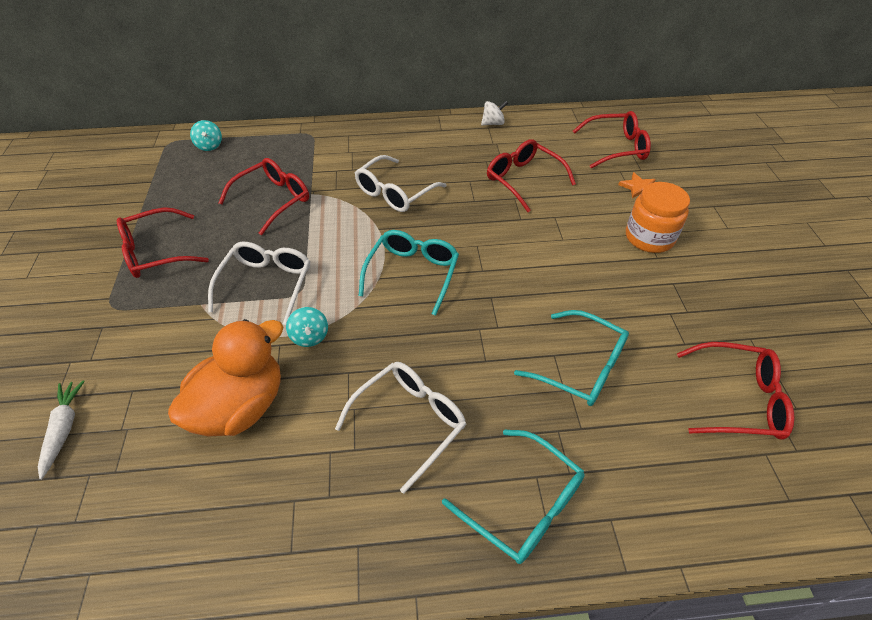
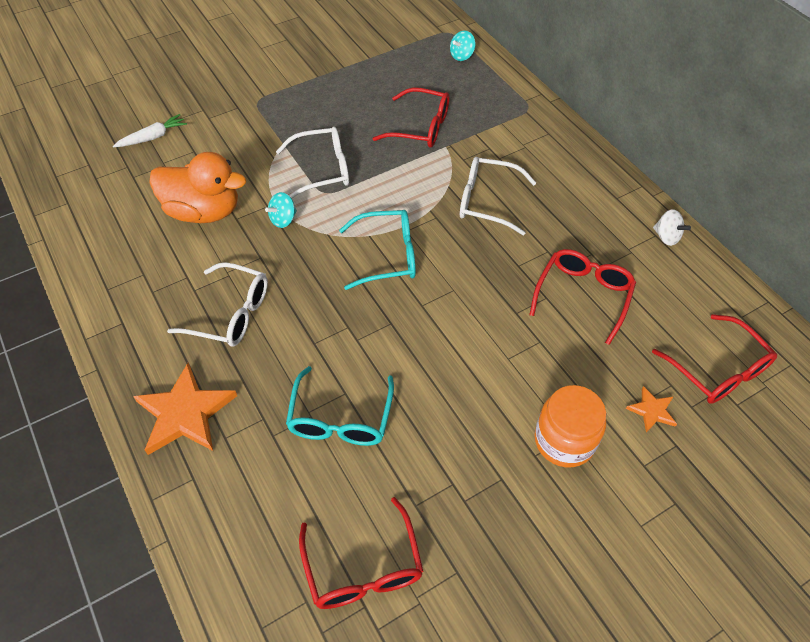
camera: 65 degrees right, 5 degrees up
red glasses [117,207,209,278] -> none
turquoise glasses [442,430,585,564] -> orange star [133,363,237,455]

